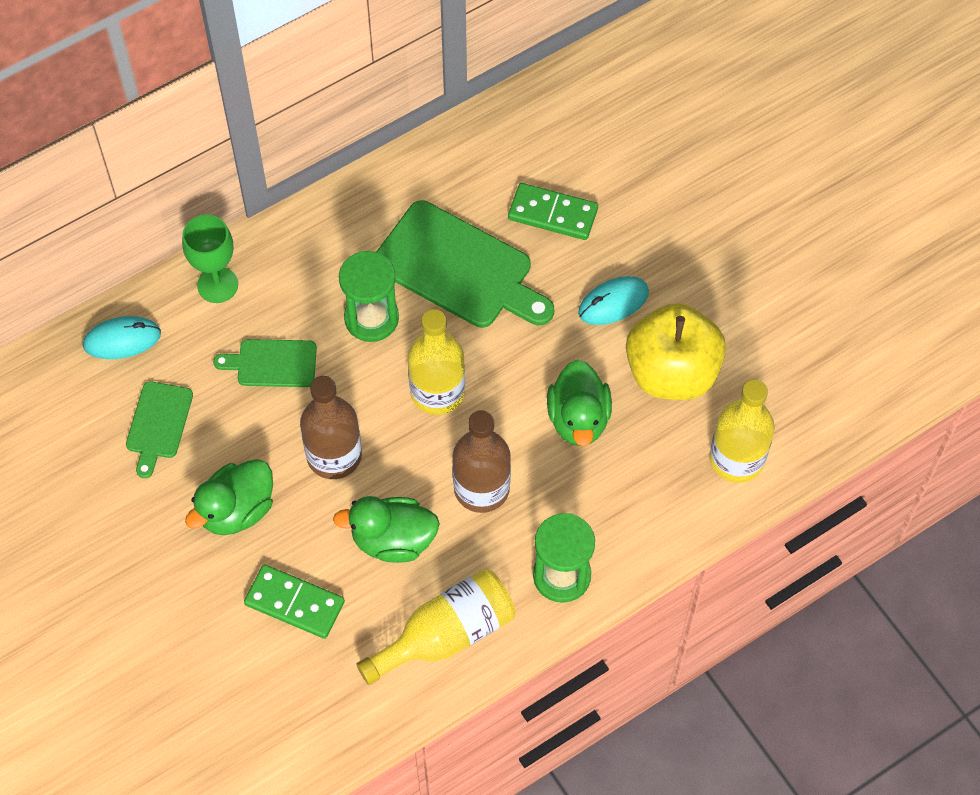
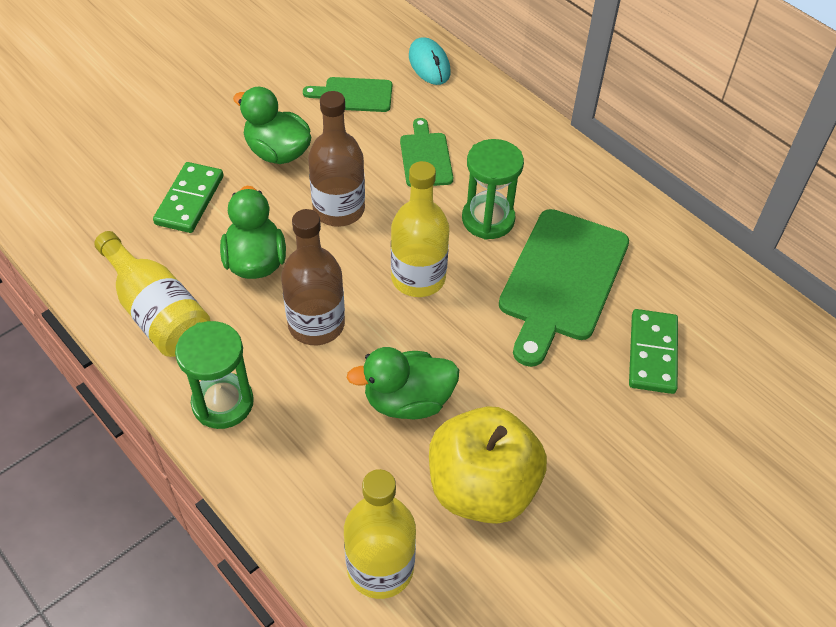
camera: 80 degrees right, 10 degrees down
green goblet [182,215,238,303] -> none
turquoise mouse [578,276,649,325] -> none

